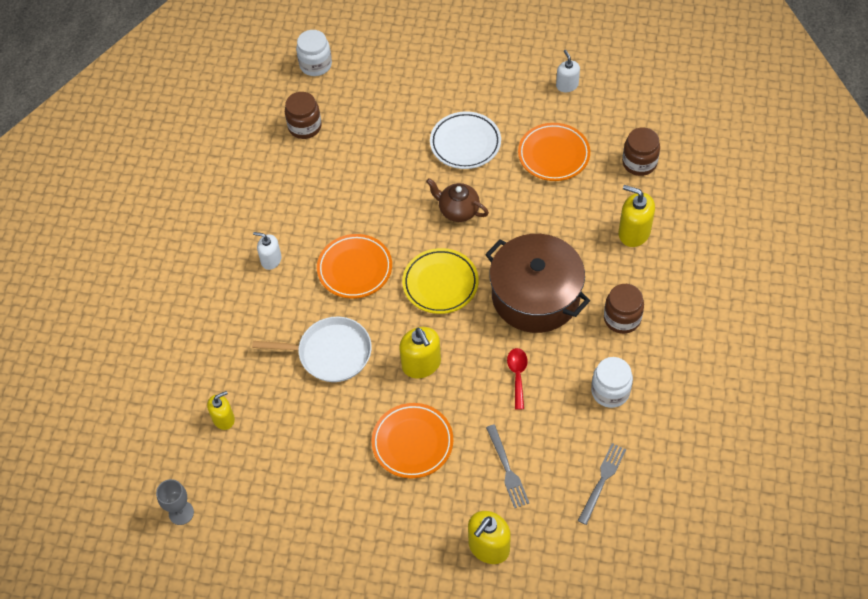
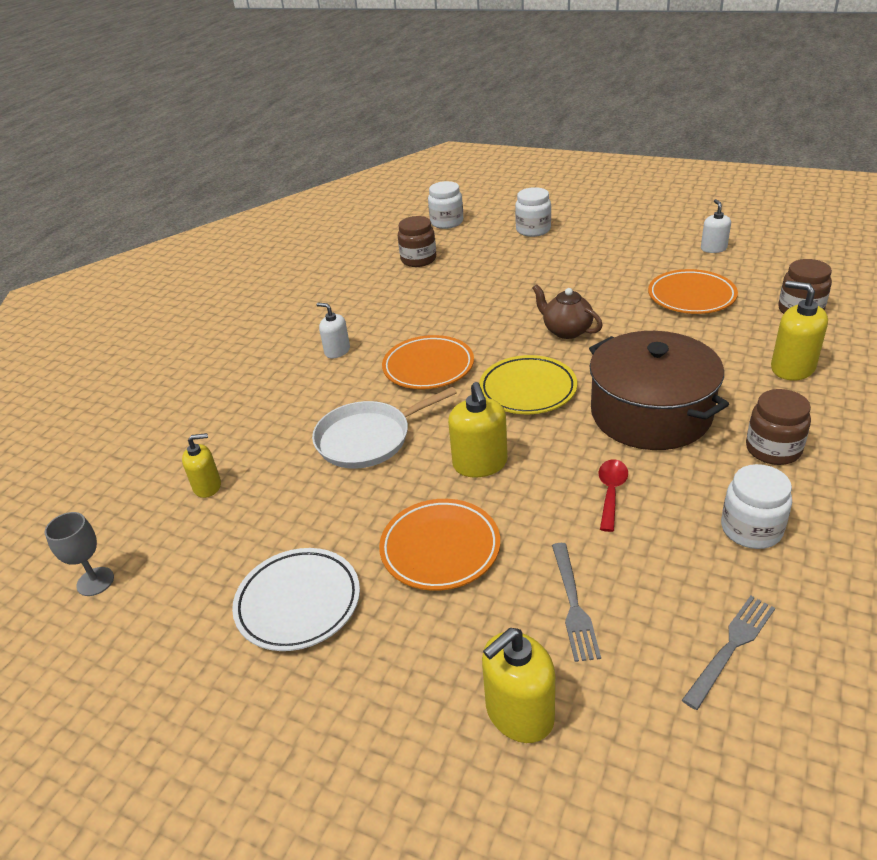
camera: 15 degrees right, 20 degrees down
white pan [252,317,372,382] -> white pan turned 135 degrees clockwise [312,387,457,469]
white plate [430,111,501,169] -> white plate moved to [232,548,360,651]
none -> white jar [515,187,551,237]

